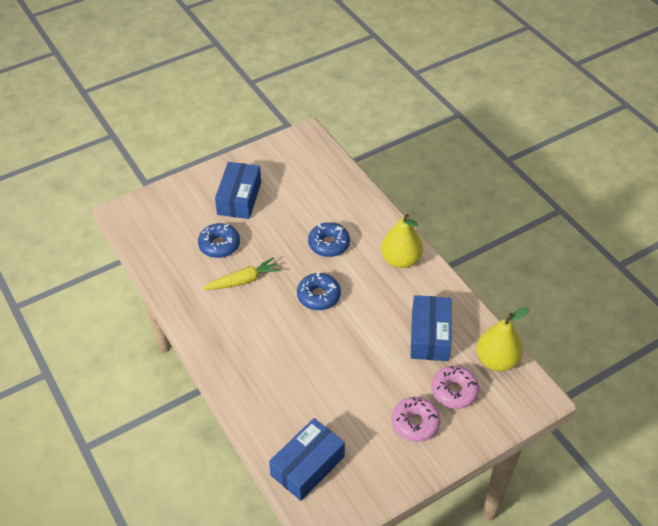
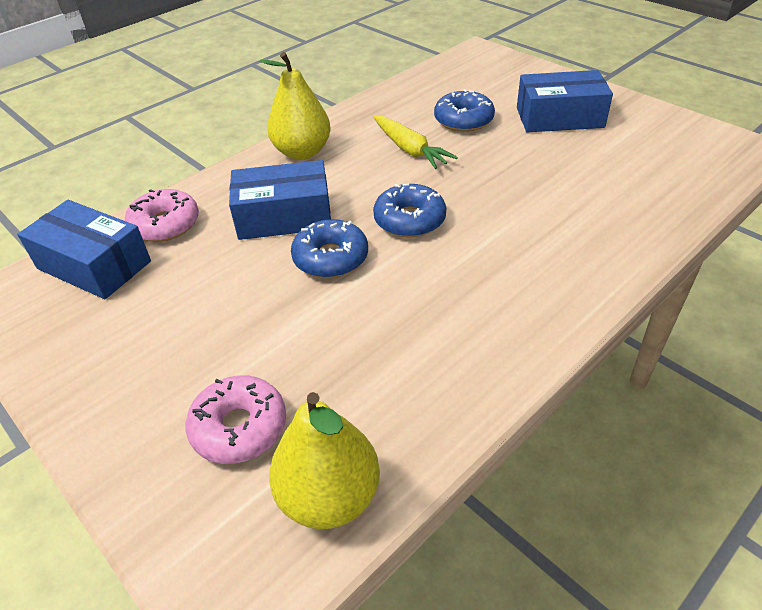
camera: 80 degrees right, 5 degrees down
blue donut [308,222,350,257] -> blue donut moved to [291,219,368,278]
yellow pear [381,214,423,268] -> yellow pear moved to [260,52,331,160]
pink donut [392,397,441,442] -> pink donut moved to [125,189,199,242]
blue box [410,295,452,361] -> blue box moved to [229,160,331,240]

